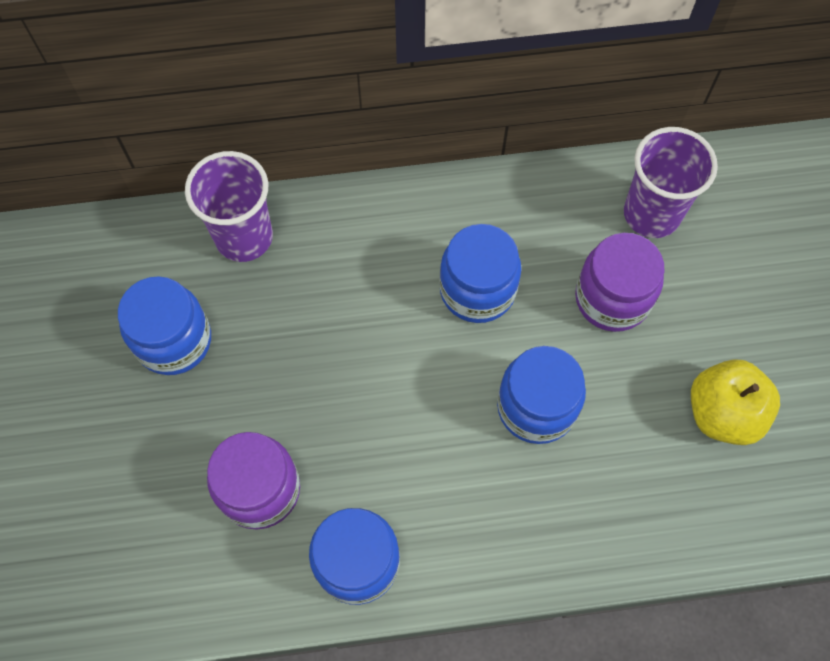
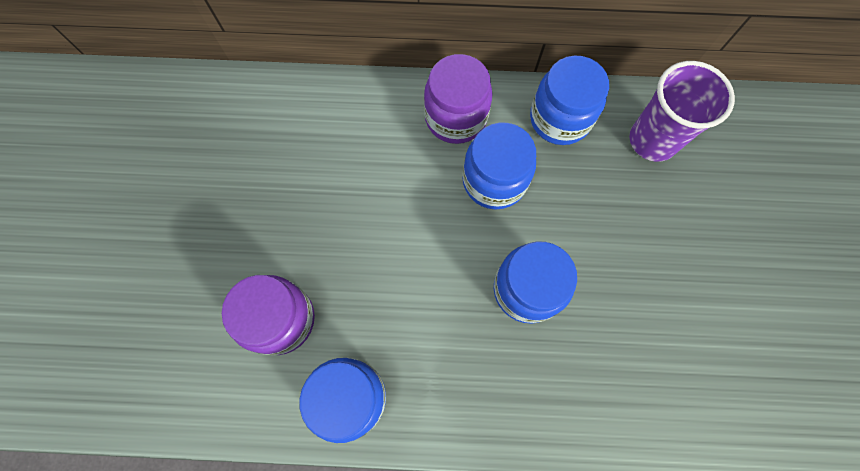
camera: 10 degrees right, 5 degrees up
blue jar [118,276,211,375] -> blue jar moved to [530,56,609,145]
purple cup [185,151,273,262] -> none
purple jar [575,233,664,332] -> purple jar moved to [424,54,493,144]
yellow apple [691,359,780,445] -> none

